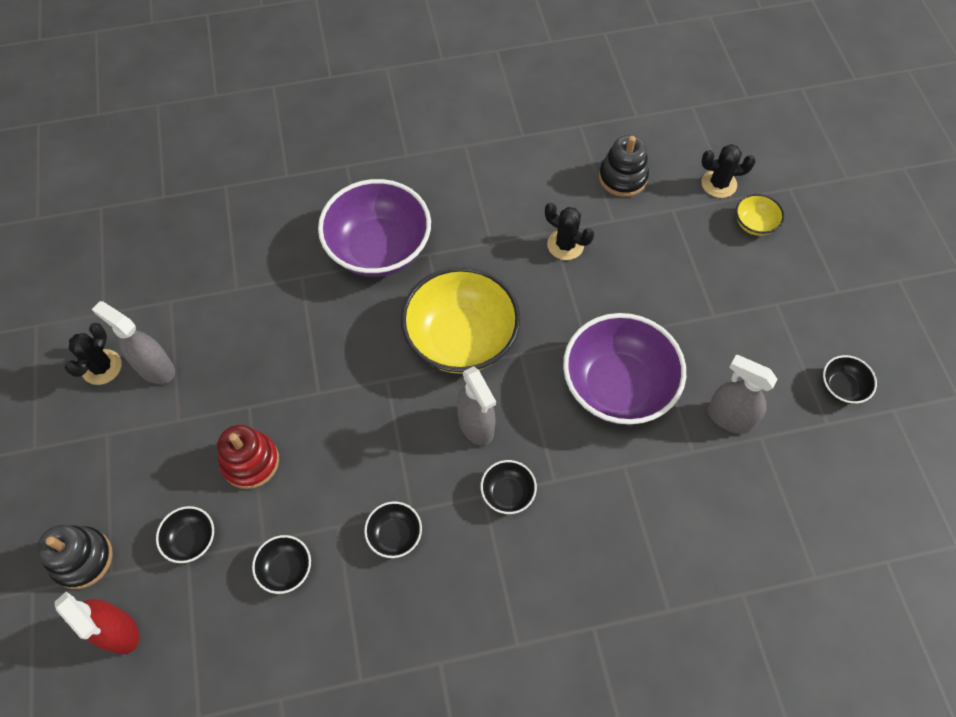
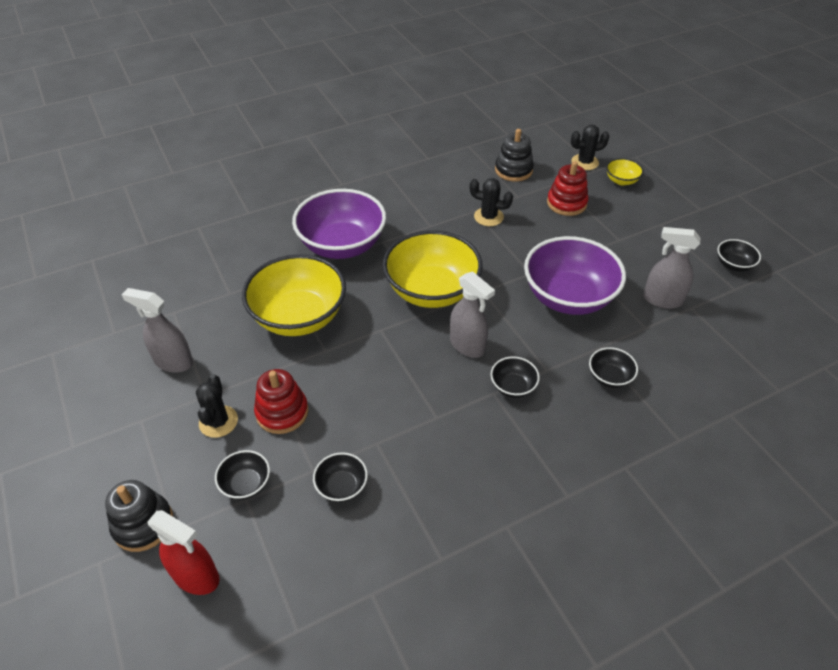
camera: 15 degrees left, 15 degrees down
black cactus [65,323,122,385] -> black cactus moved to [196,374,238,438]
black bowl [364,501,422,558] -> black bowl moved to [589,347,638,388]
none -> yellow bowl [242,254,346,336]
none -> red stacking toy [547,161,589,216]

